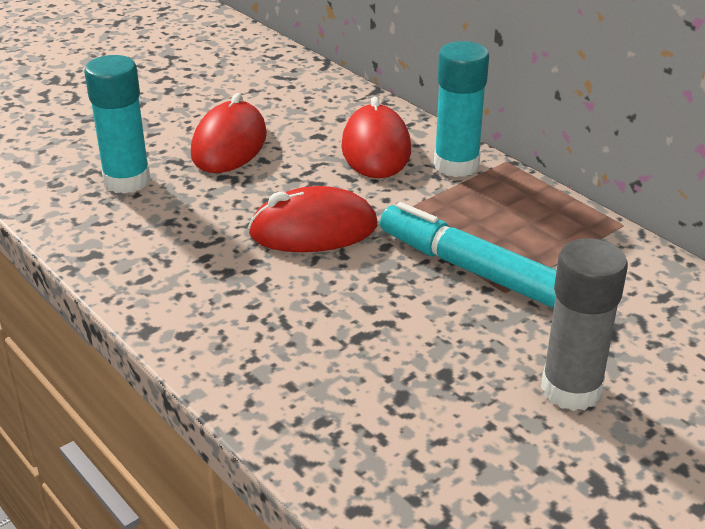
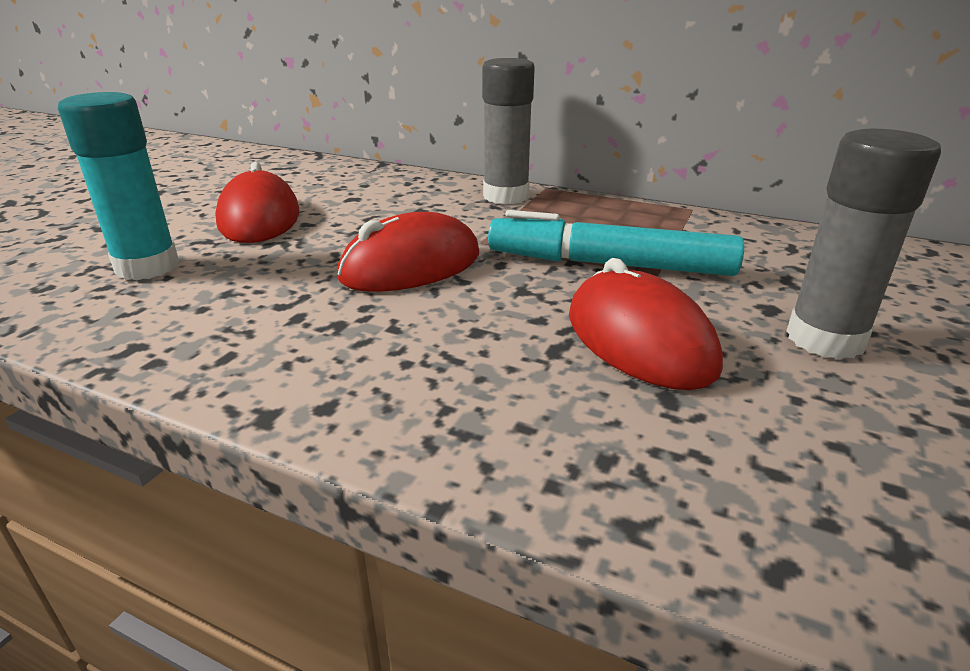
camera: 25 degrees left, 5 degrees down
red mouse [341,96,411,178] -> red mouse moved to [569,258,723,390]
turquoise glue stick [434,41,489,177] -> grey glue stick [482,58,535,204]

